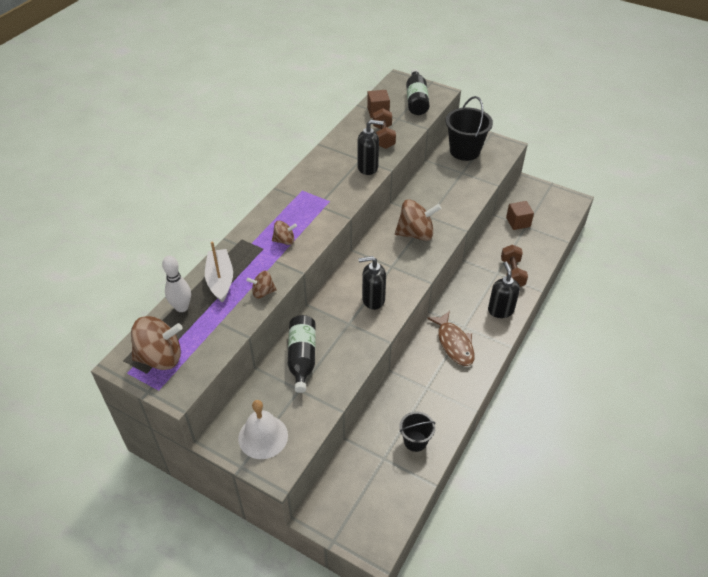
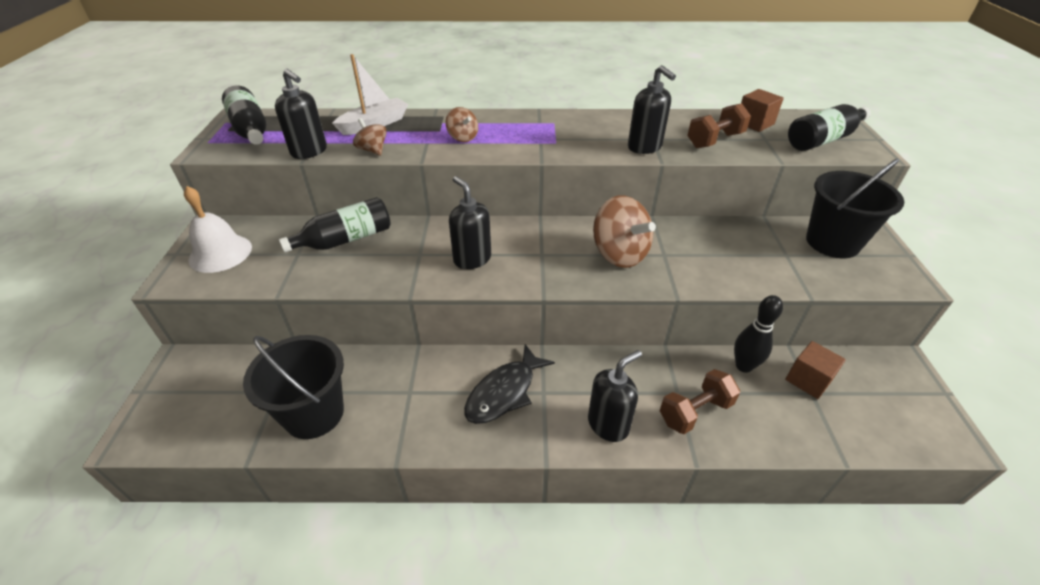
camera: 60 degrees right, 5 degrees down
brown spinning top [131,316,183,370] -> black bottle [222,85,267,145]
white bowling pin [162,255,191,312] -> none
black bucket [399,412,435,452] -> black bucket [243,335,344,439], size x1.72
brown fish [427,311,474,366] -> black fish [464,344,555,424]
none -> black soap dispenser [275,69,327,159]
none -> black bowling pin [734,295,783,373]

